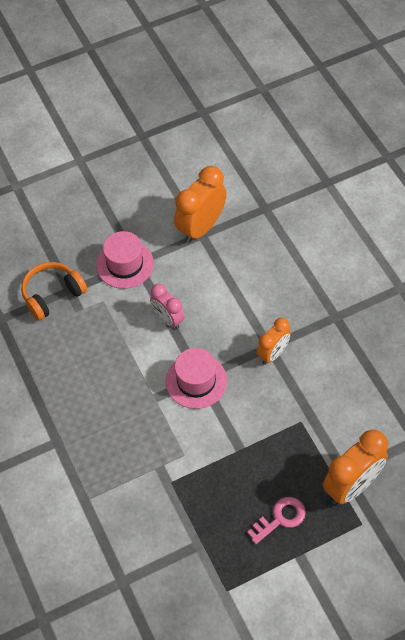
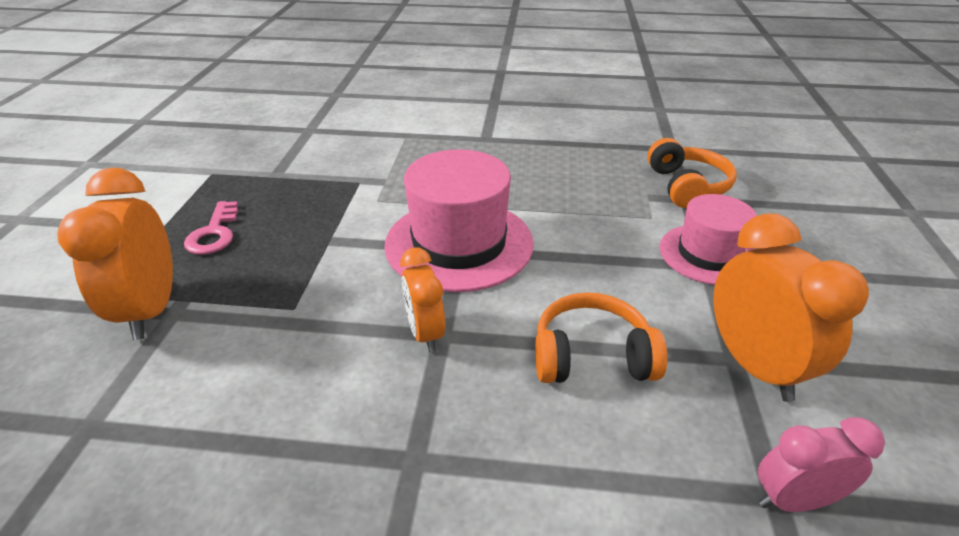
camera: 120 degrees right, 20 degrees down
pink clock [150,284,185,329] -> pink clock moved to [758,417,885,512]
pink hat [166,348,227,409] -> pink hat [384,149,534,292], size x1.58
none -> orange headphones [535,292,667,383]

